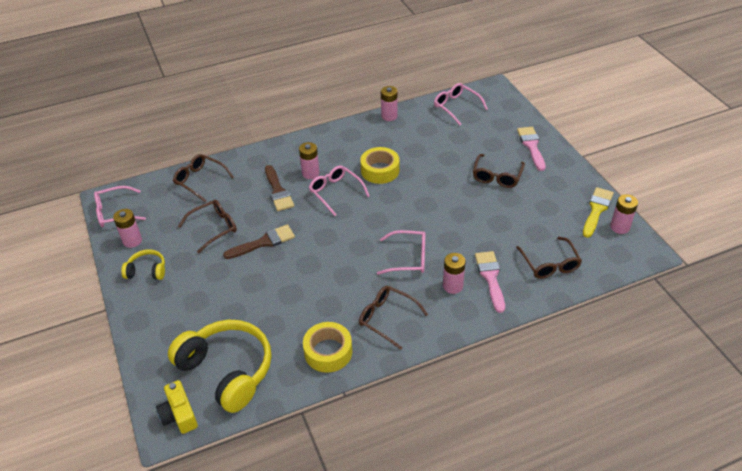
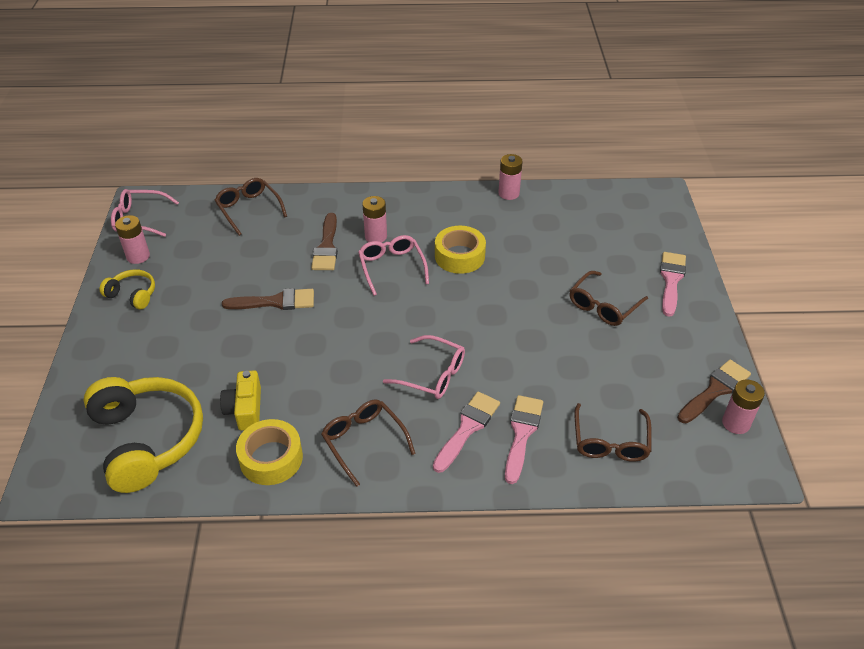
camera: 20 degrees right, 0 degrees up
yellow camera [156,380,198,434] -> yellow camera moved to [220,370,261,431]
brown glasses [178,200,237,254] -> none
pink glasses [434,83,488,125] -> none
pink battery [443,253,466,294] -> pink brush [433,392,500,473]
yellow brush [583,187,614,238] -> brown brush [677,359,751,423]

